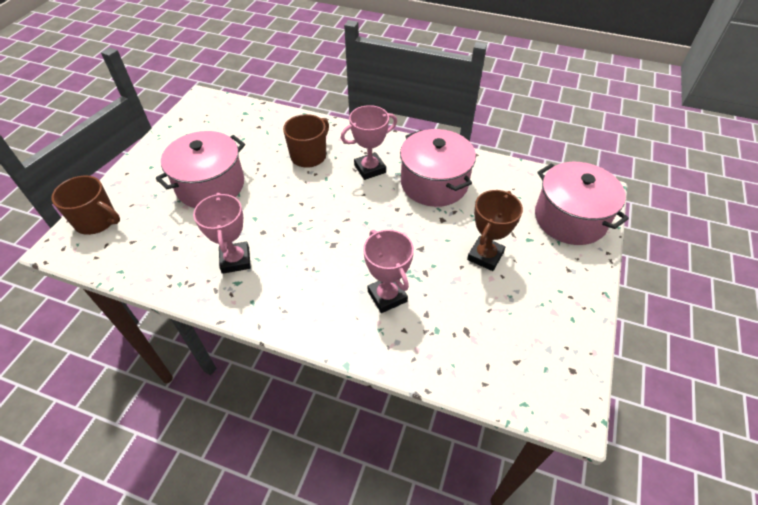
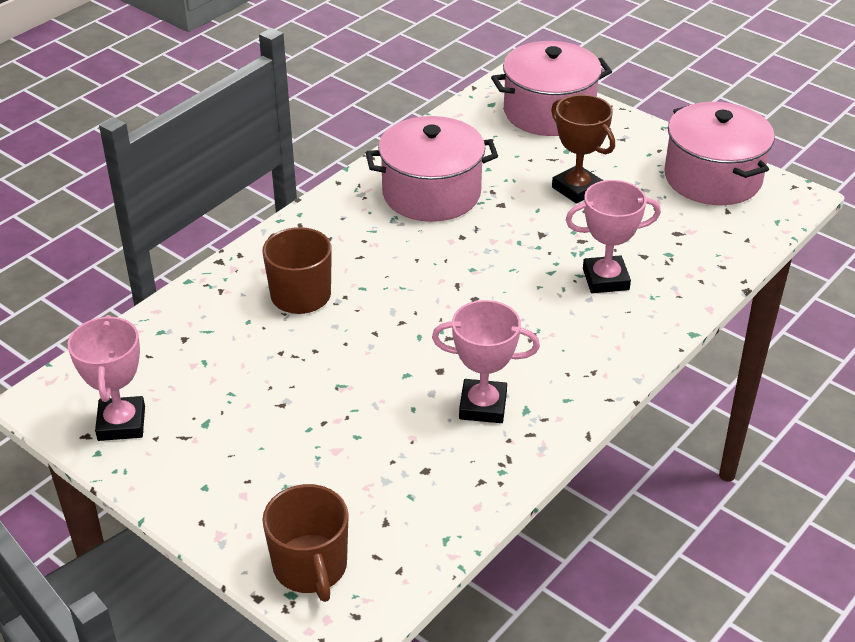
camera: 70 degrees left, 10 degrees down
brown mug [51,176,120,235] -> brown mug turned 120 degrees clockwise [262,484,349,602]
pink pot [156,131,245,208] -> pink pot moved to [664,102,775,205]
pink trophy [341,105,397,180] -> pink trophy moved to [68,315,145,441]

